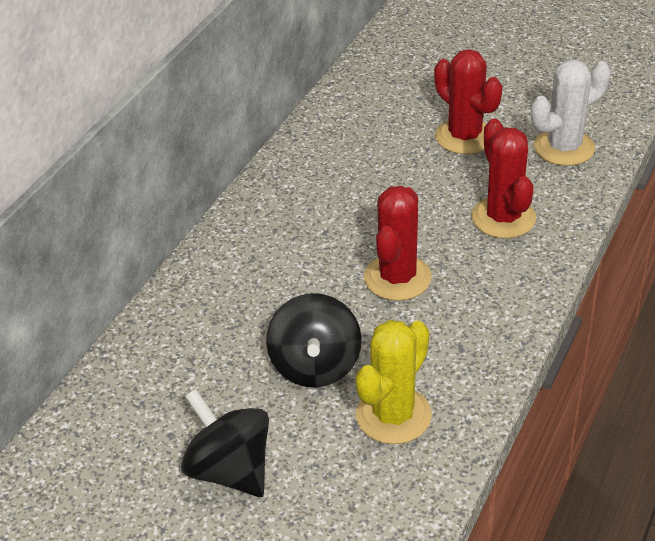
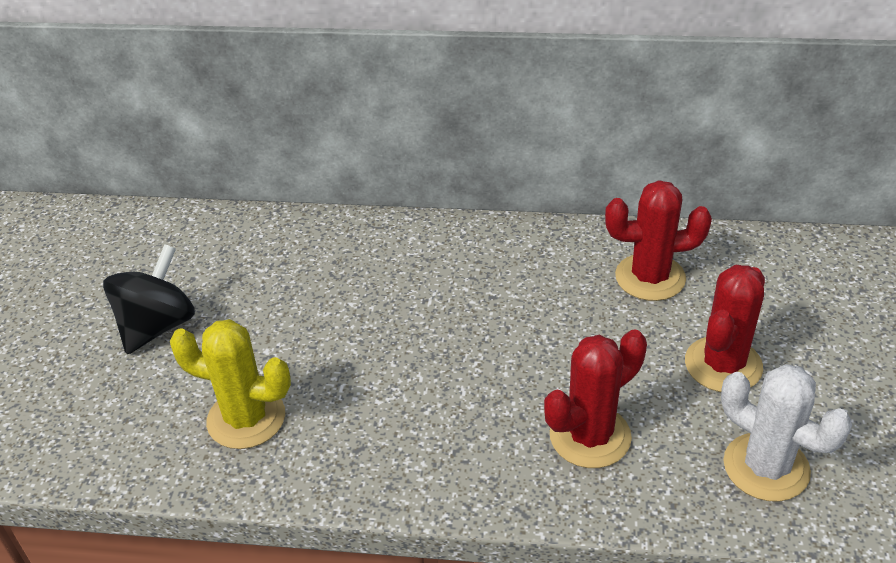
camera: 70 degrees right, 0 degrees up
black spinning top [266,293,362,387] -> none
red cactus [364,186,432,301] -> red cactus moved to [605,180,712,301]

